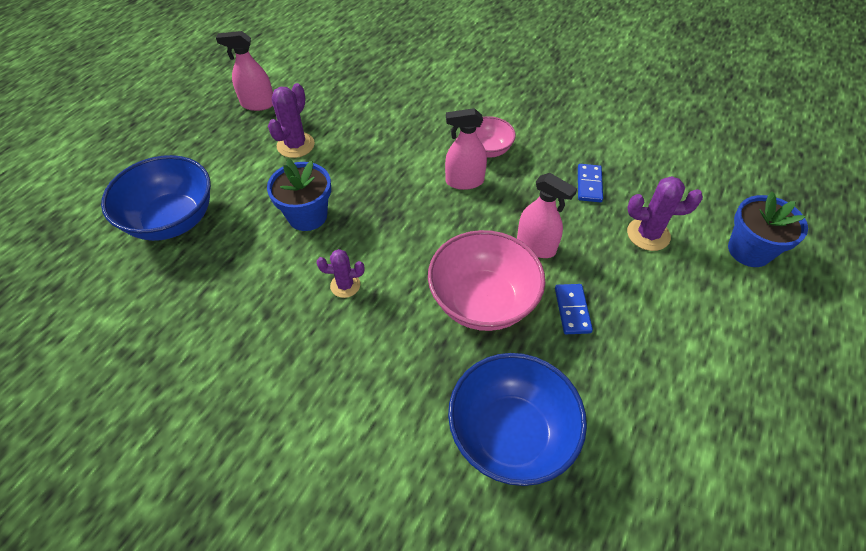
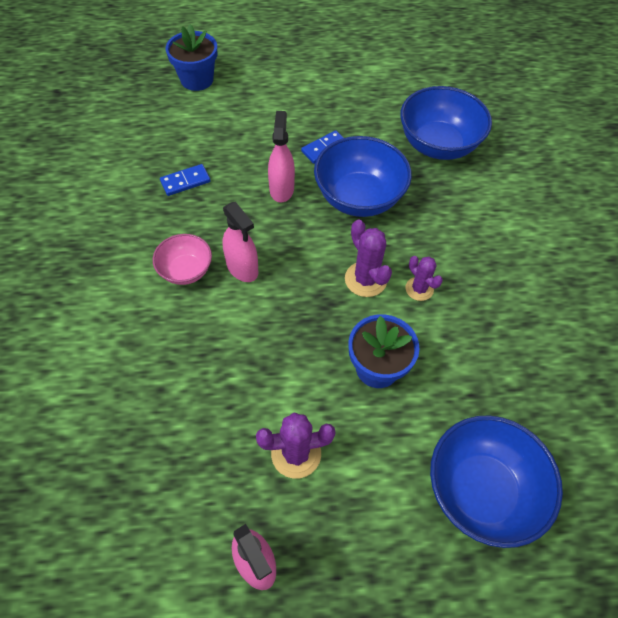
camera: 125 degrees left, 5 degrees up
pink bowl [428,230,545,331] -> blue bowl [314,136,412,217]
purple cactus [627,176,703,251] -> purple cactus moved to [345,220,392,297]

